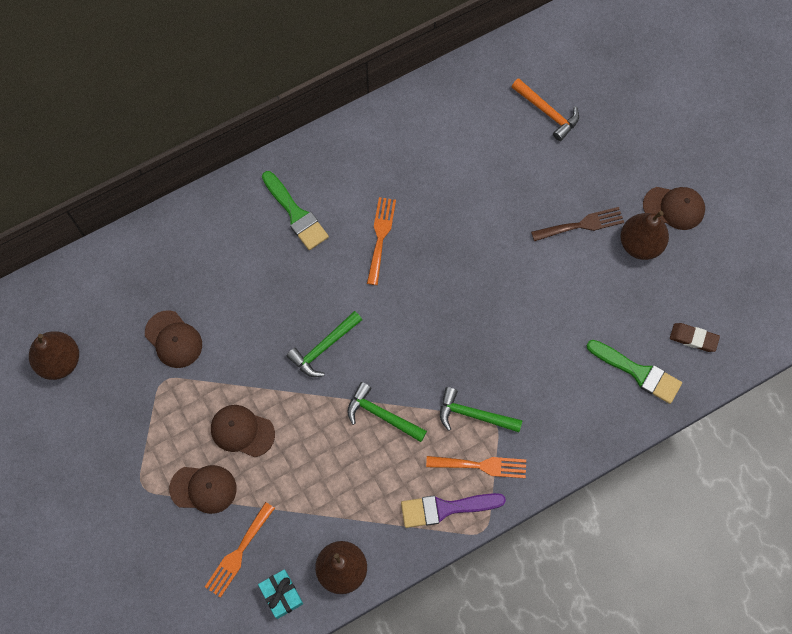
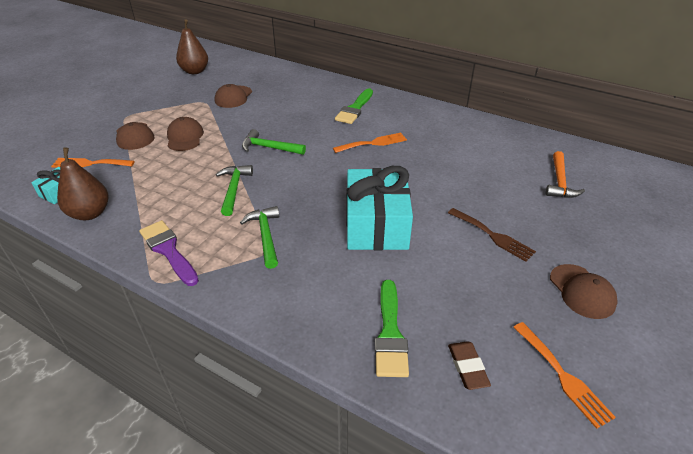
camera: 60 degrees right, 30 degrees down
orange fork [426,456,526,478] -> orange fork moved to [513,322,616,429]
brown pear [620,211,669,260] -> none
none -> turquoise gift [346,166,413,250]

